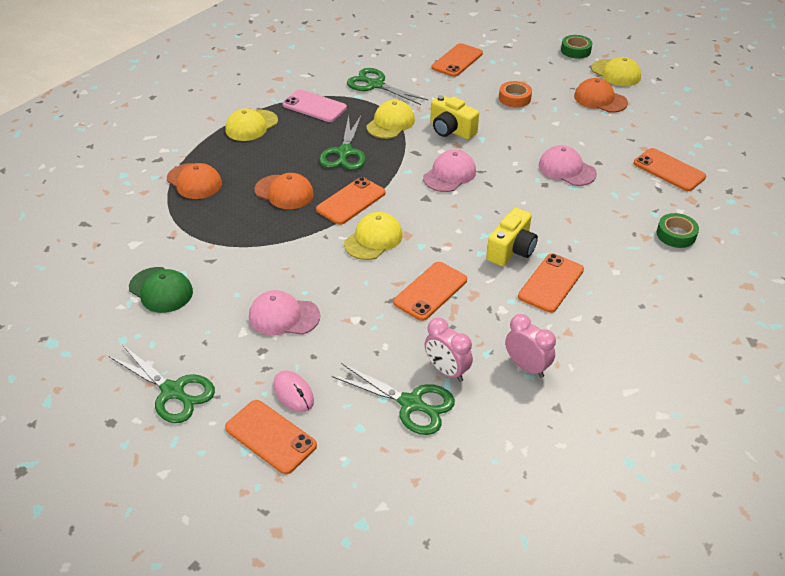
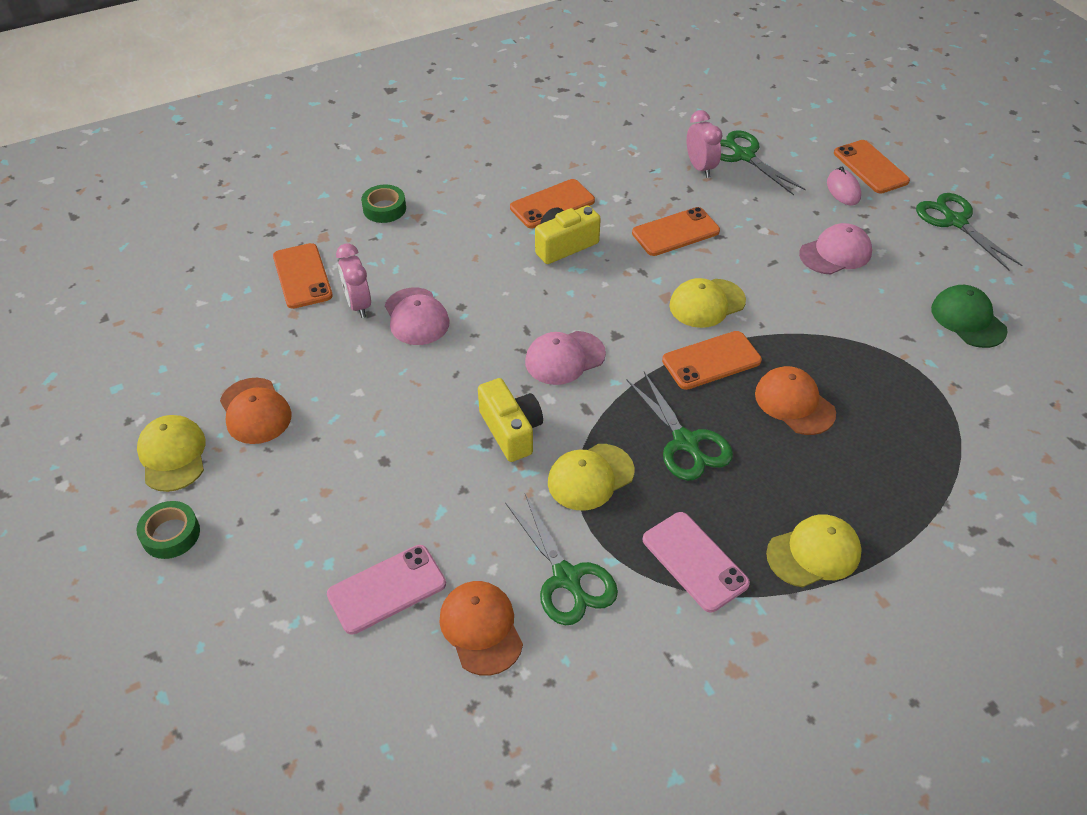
camera: 155 degrees left, 5 degrees up
orange cap [167,163,222,199] -> orange cap moved to [439,581,523,676]
pink cap [249,290,320,335] -> pink cap turned 60 degrees counterclockwise [799,223,872,275]
green scissors [319,114,366,170] -> green scissors turned 120 degrees clockwise [627,372,733,481]
orange phone [431,43,483,77] -> pink phone [327,545,446,634]
orange tape [499,81,532,108] -> none
pink clock [505,314,556,378] -> pink clock moved to [336,243,371,318]

